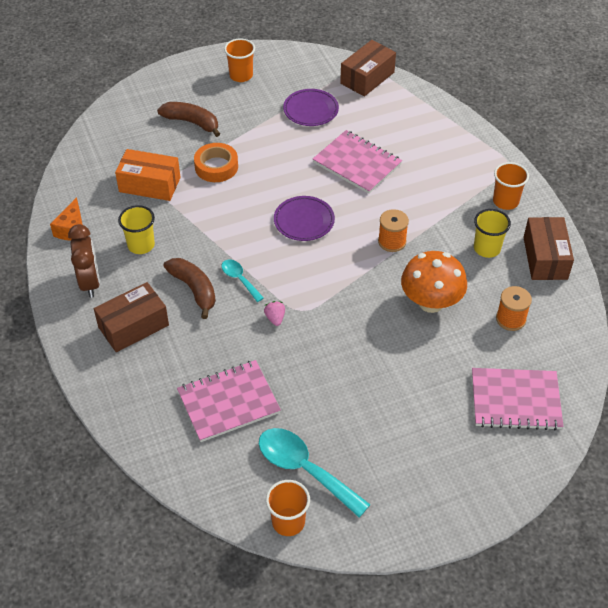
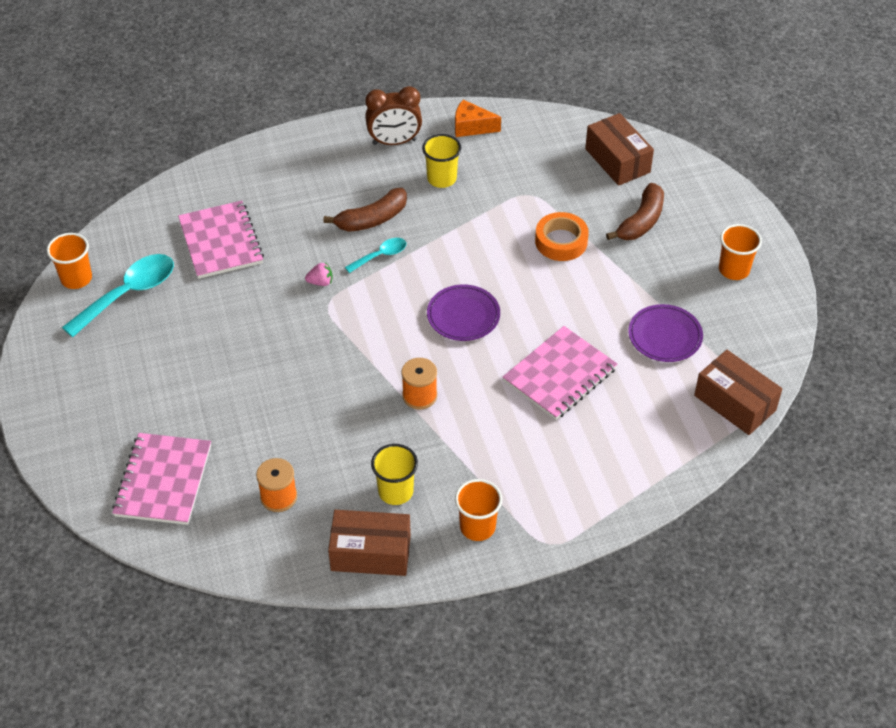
camera: 95 degrees right, 0 degrees up
brown box [94,282,169,352] -> brown box moved to [585,113,654,186]
orange box [115,149,181,201] -> none
orange mushroom [401,251,467,313] -> none

